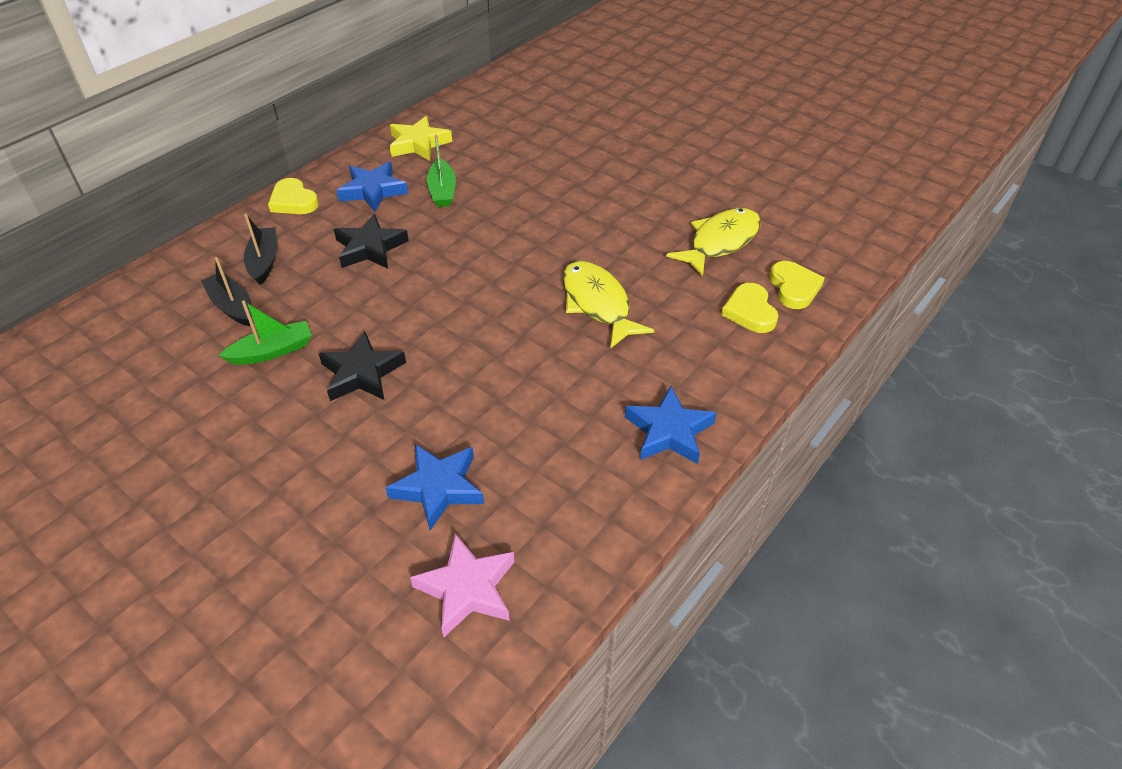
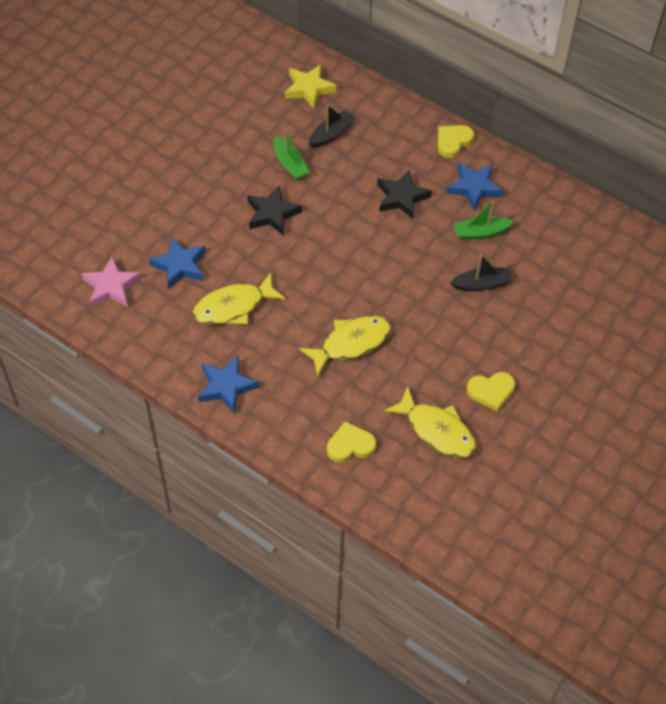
camera: 85 degrees right, 10 degrees up
black boat [244,214,277,285] -> black boat moved to [450,255,513,291]
yellow star [390,116,452,161] -> yellow star moved to [285,64,337,109]
yellow heart [769,261,825,309] -> yellow heart moved to [467,372,515,411]
none -> yellow fish [192,272,286,325]

